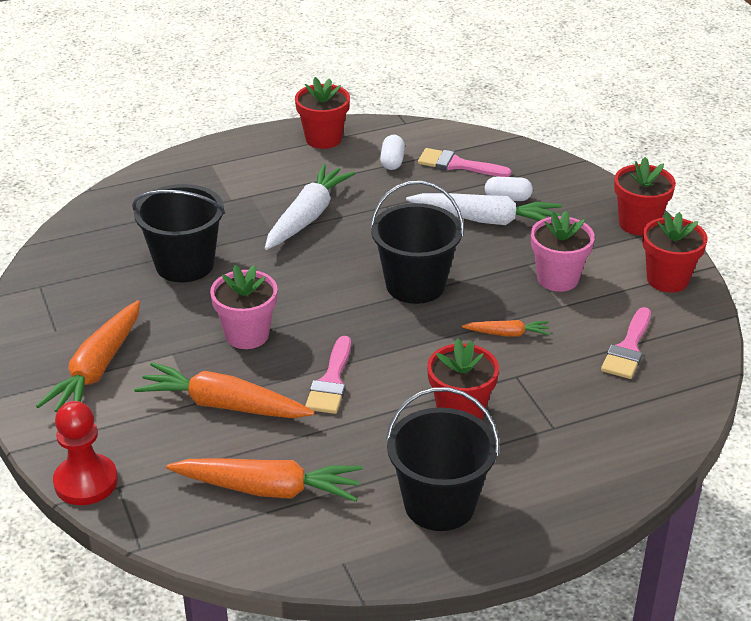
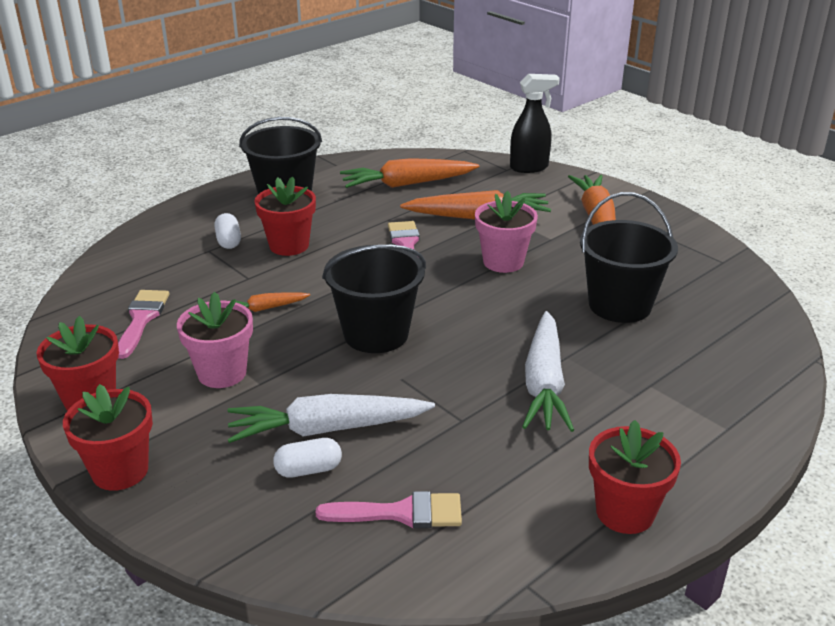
camera: 160 degrees right, 5 degrees down
red pawn [53,401,118,505] -> black spray bottle [510,74,560,173]
white capsule [380,135,405,170] -> white capsule moved to [214,213,241,249]

